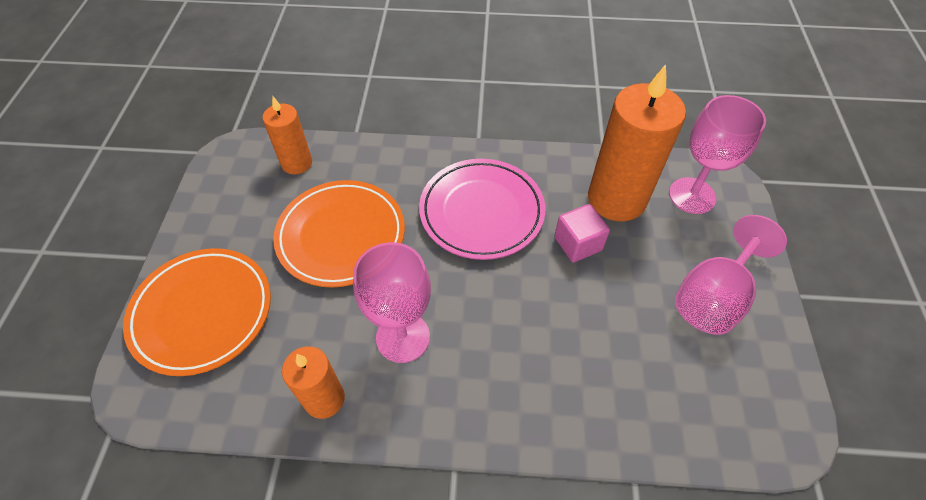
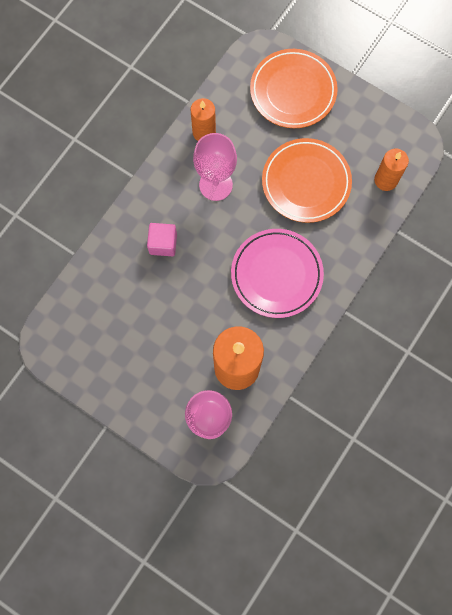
camera: 120 degrees right, 20 degrees up
pink cube [554,204,610,263] -> pink cube moved to [147,223,177,256]
pink goblet [675,215,787,335] -> none

